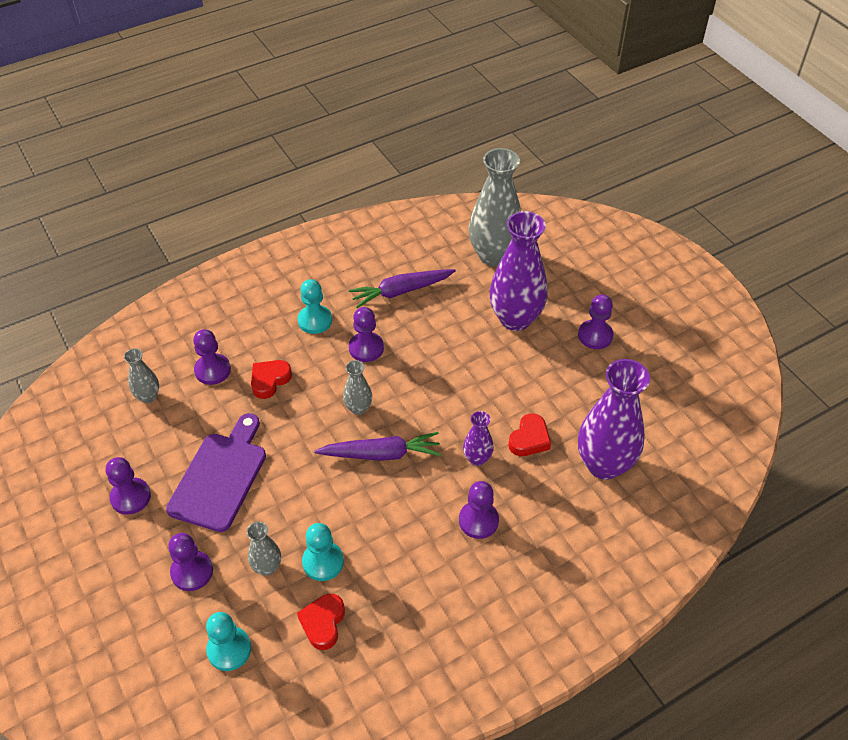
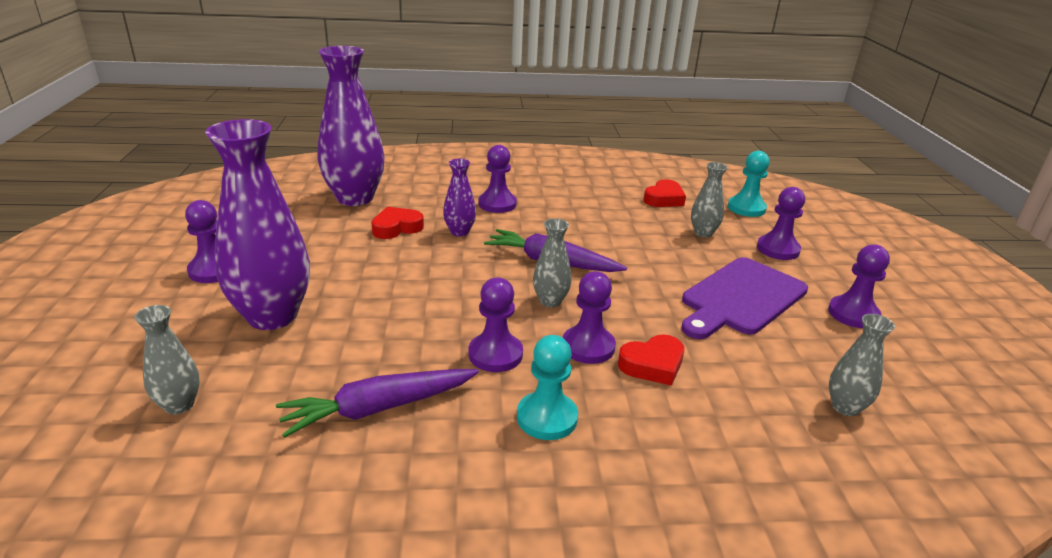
camera: 155 degrees left, 20 degrees down
purple pawn [193,329,231,385] -> purple pawn moved to [563,271,616,364]
turquoise pawn [302,523,344,581] -> none
purple carrot [349,269,456,308] -> purple carrot turned 150 degrees clockwise [276,369,479,438]
grey vase [469,148,521,266] -> grey vase [135,305,200,414], size x0.48

